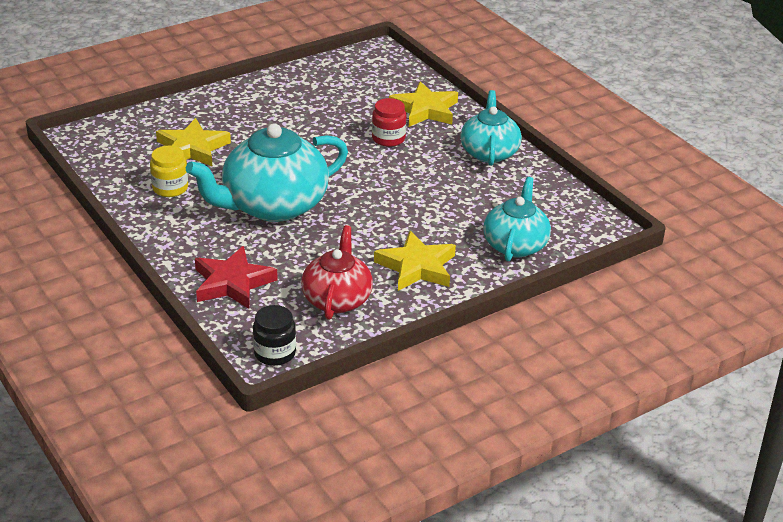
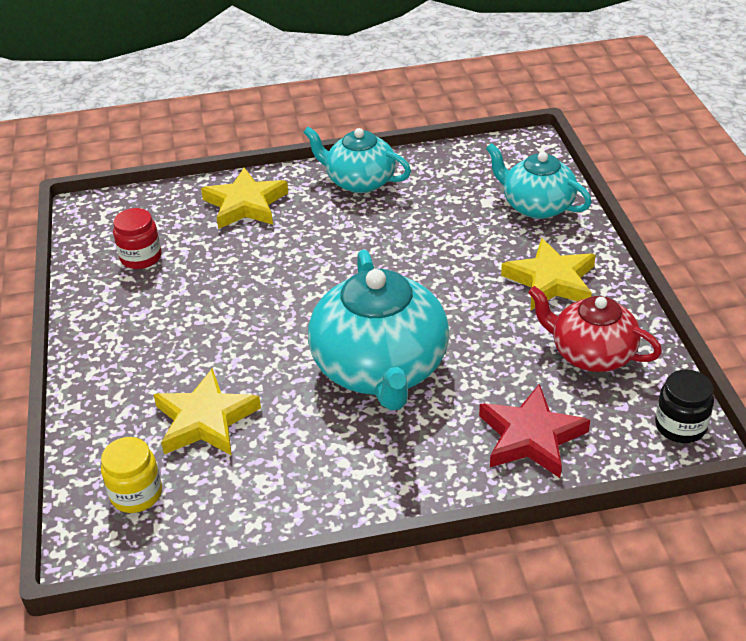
camera: 65 degrees left, 5 degrees up
yellow jar [150,146,188,197] -> yellow jar moved to [101,437,162,513]
red jar [372,98,406,147] -> red jar moved to [113,208,162,269]

